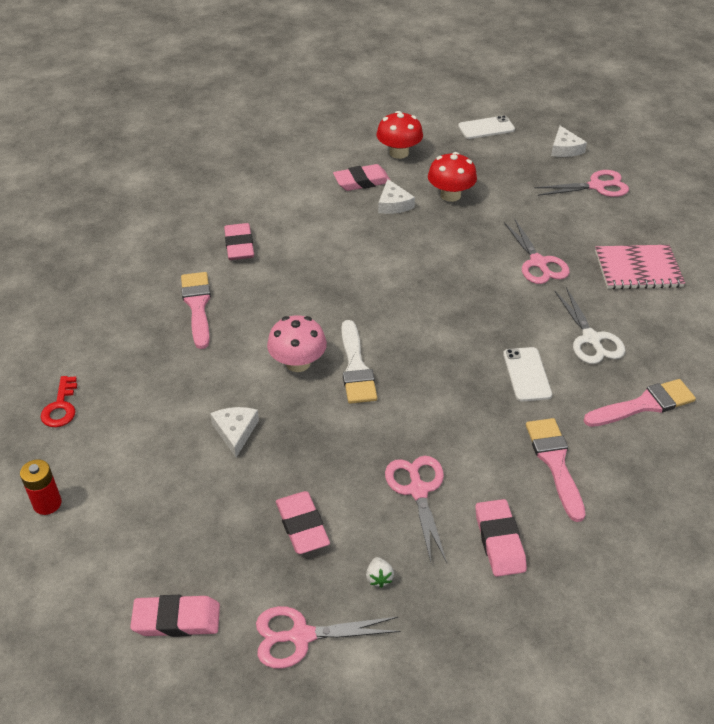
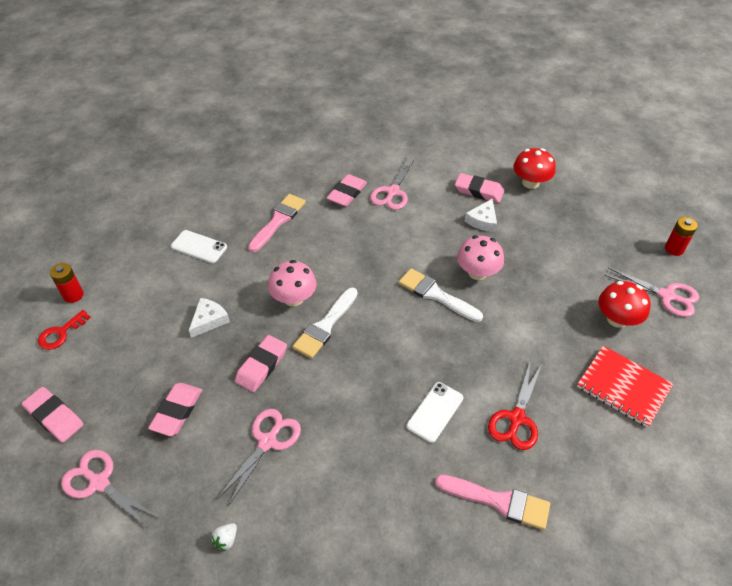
camera: 40 degrees right, 5 degrees up
red key [41,376,77,427] -> red key moved to [38,310,91,350]
white strawberry [366,557,394,588] -> white strawberry moved to [211,523,237,551]
red mushroom [428,152,477,202] -> red mushroom moved to [598,281,650,328]
white phone [458,115,515,139] -> white phone moved to [171,230,227,263]
pink eraser [475,499,527,577] -> pink eraser moved to [235,335,287,392]
pink scissors [504,220,570,284] -> pink scissors moved to [370,159,415,210]
pink brush [526,418,586,522] -> none
white cheese [551,126,587,157] -> red battery [665,217,698,256]
white scissors [555,287,625,364] -> red scissors [488,363,541,450]
pink notebook [595,245,685,289] -> red notebook [577,346,673,428]
none -> white brush [398,268,483,322]
none -> pink mushroom [457,235,504,280]

